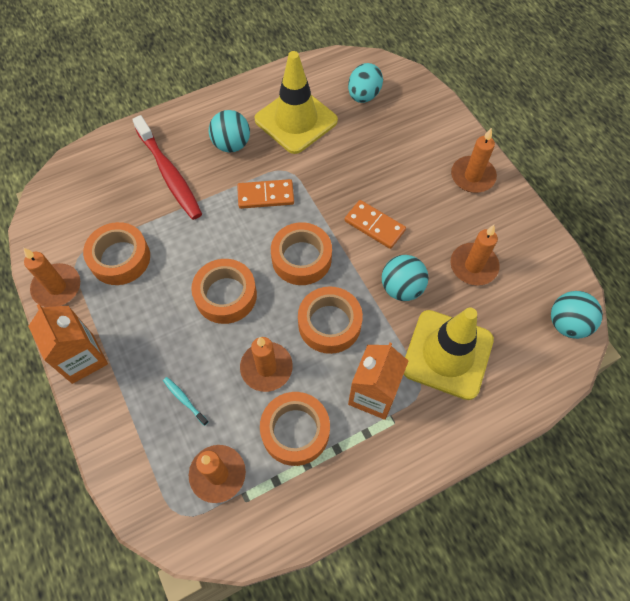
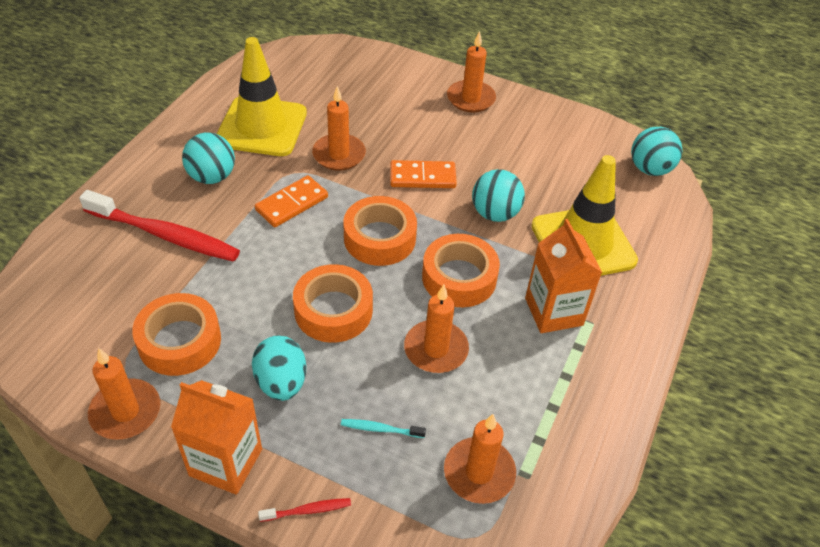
camera: 40 degrees left, 15 degrees down
orange tape [260,392,330,466] -> none
turquoise egg [348,63,383,103] -> turquoise egg moved to [252,336,306,401]
orange candle [451,225,500,285] -> orange candle moved to [312,86,366,170]
none -> red toothbrush [258,498,351,522]

